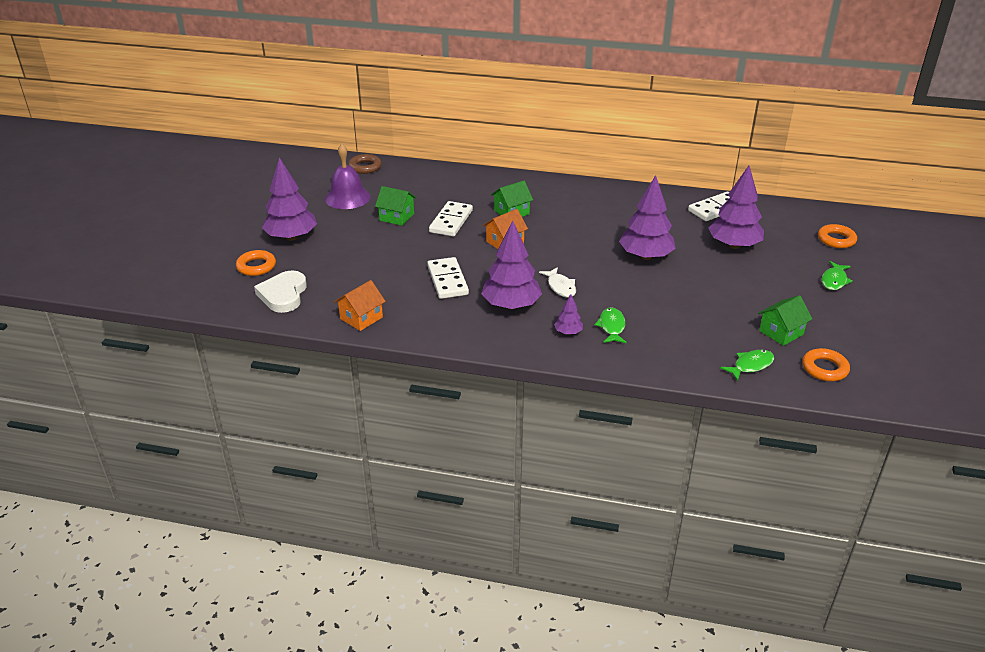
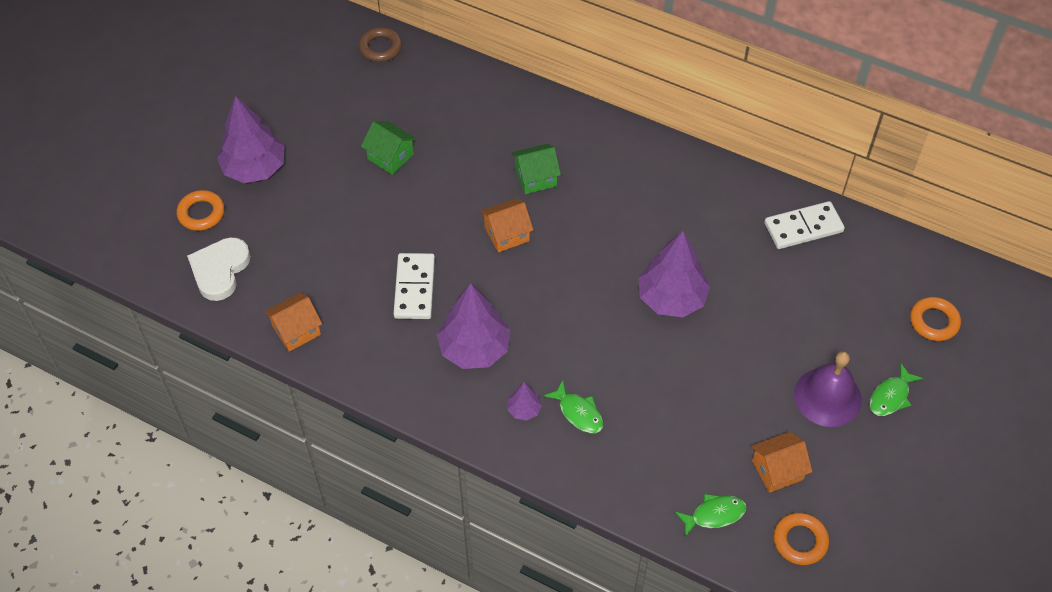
camera: 15 degrees right, 20 degrees up
purple bell [325,144,370,209] -> purple bell moved to [794,351,862,427]
white domino [429,201,473,236] -> none
white fish [539,267,576,298] -> none
green fish [595,307,627,343] -> green fish turned 120 degrees clockwise [543,380,603,433]
purple tree [708,166,764,249] -> none
green house [758,295,812,346] -> orange house [751,432,813,493]

